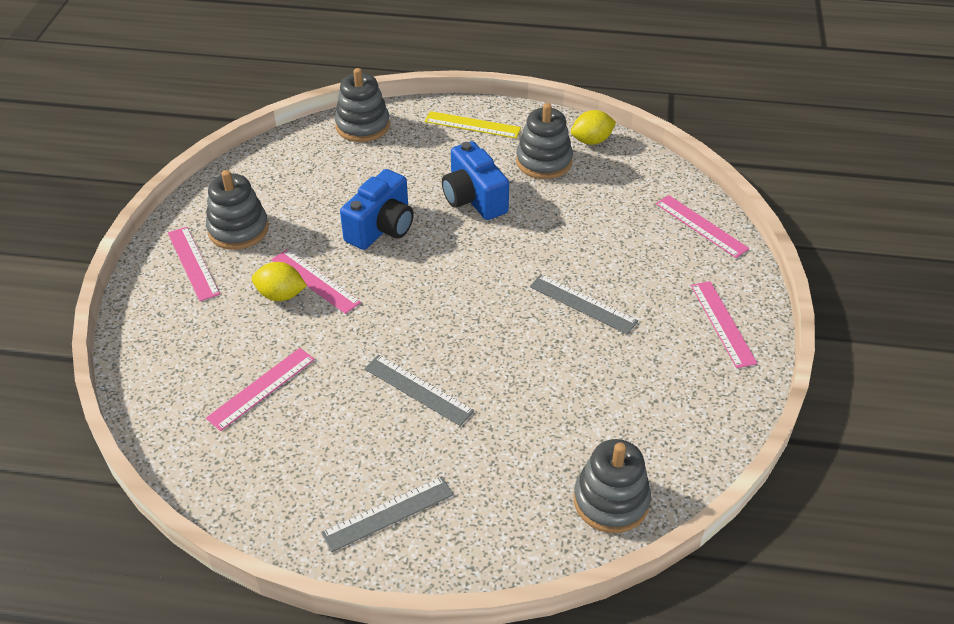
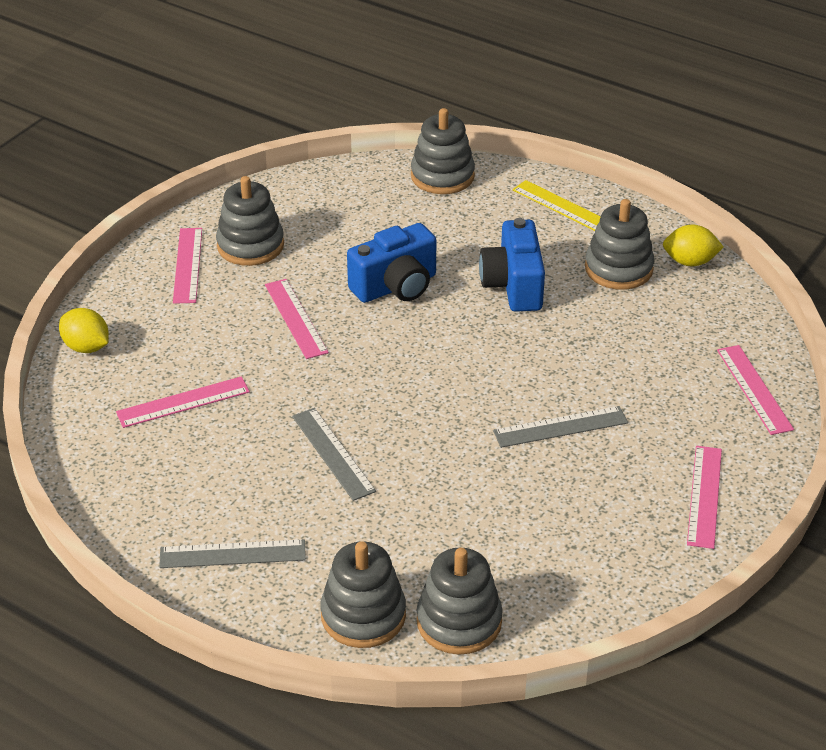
camera: 25 degrees right, 5 degrees down
yellow lemon [252,262,307,301] -> yellow lemon moved to [59,308,109,353]
grey ruler [530,274,638,334] -> grey ruler turned 75 degrees counterclockwise [493,406,628,448]
none -> grey stacking toy [320,541,406,648]

